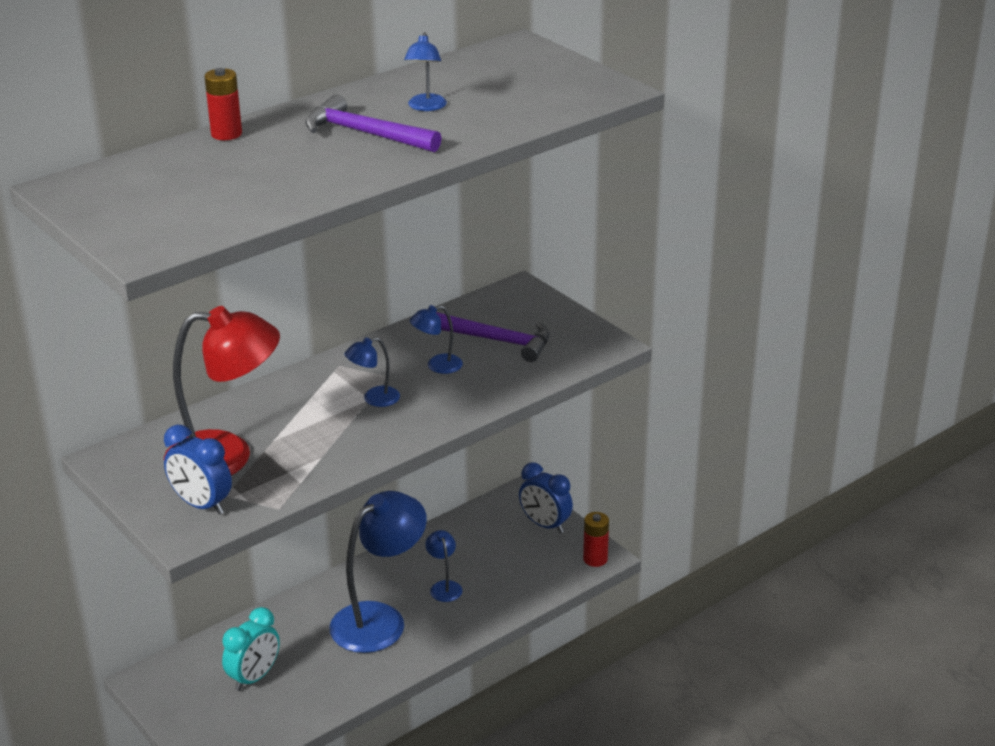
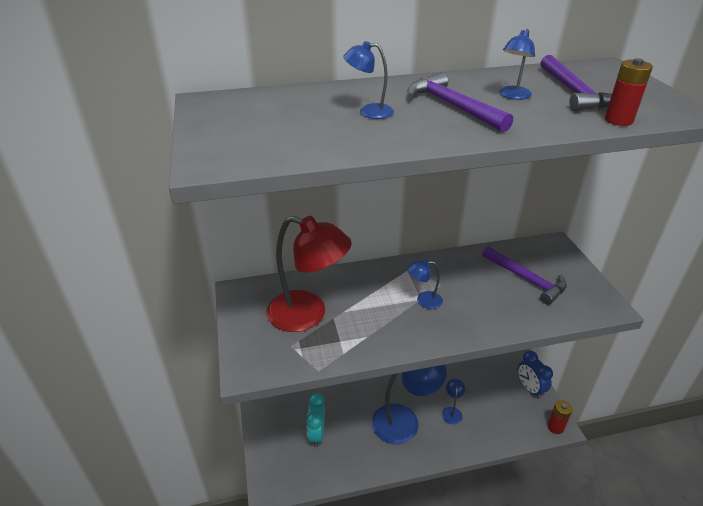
camera: 25 degrees right, 5 degrees up
blue clock [164,425,232,515] -> none
red battery [204,68,242,140] -> red battery moved to [605,58,653,126]
turquoise clock [222,607,280,691] -> turquoise clock turned 120 degrees clockwise [306,393,325,447]
blue lamp [410,305,463,374] -> blue lamp moved to [343,41,394,119]
none -> purple hammer [540,55,612,111]

